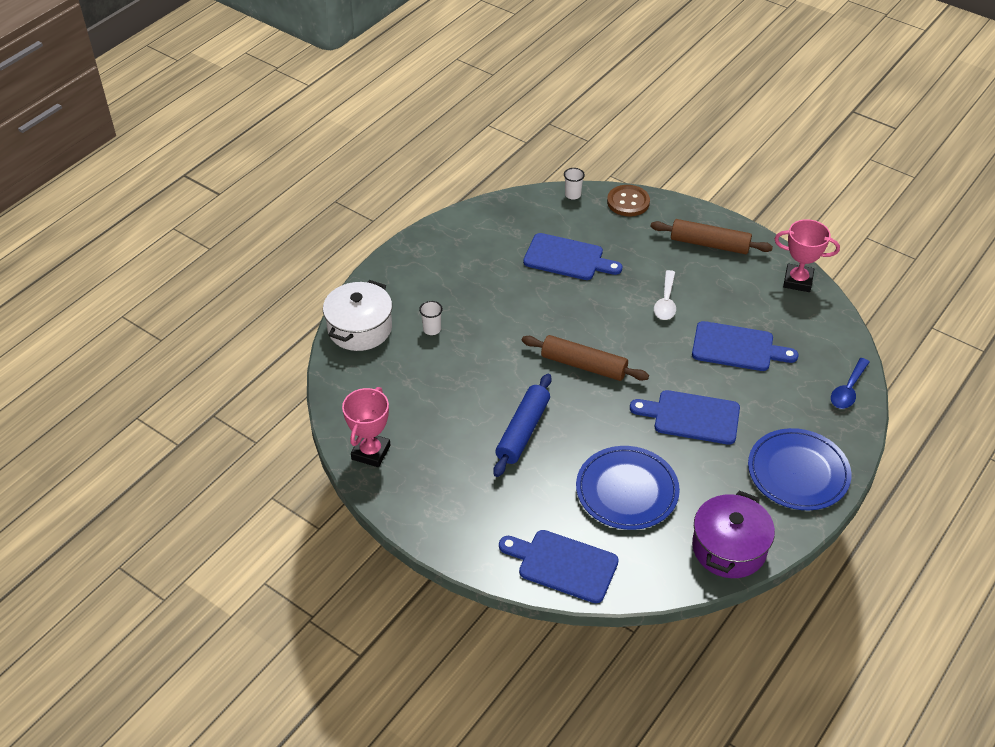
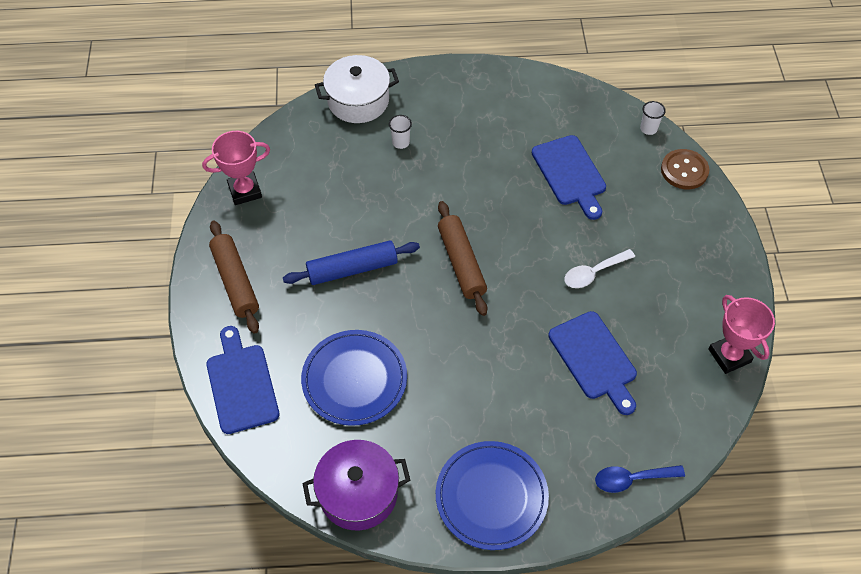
camera: 50 degrees right, 10 degrees up
blue cutting board [630,390,740,445] -> none
brown rolling pin [651,219,773,254] -> brown rolling pin moved to [209,221,259,334]

